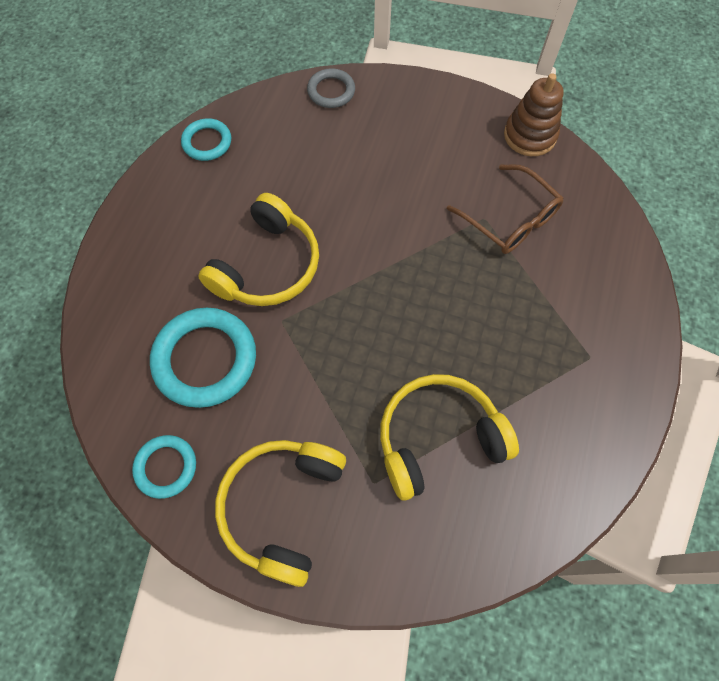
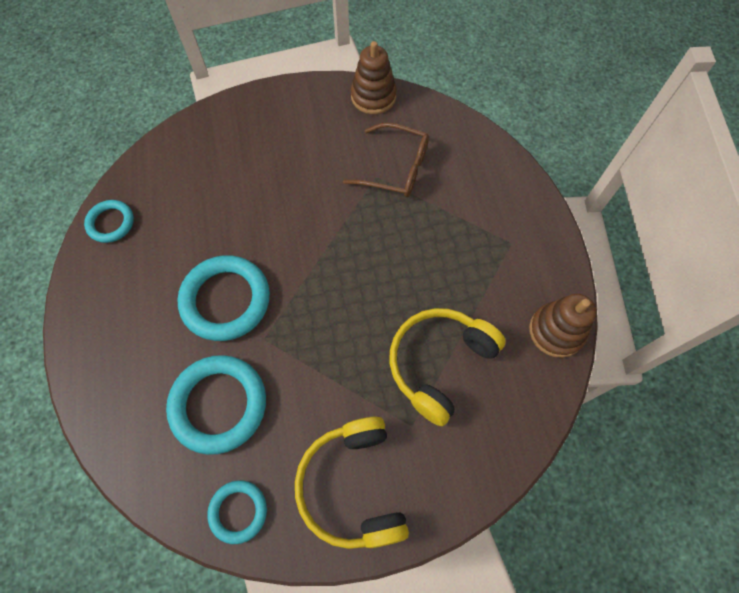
camera: 30 degrees left, 0 degrees up
yellow headphones [198,193,319,306] -> turquoise ring [177,255,270,341]
grey ring [307,68,355,108] -> none
none -> brown stacking toy [529,294,596,358]

